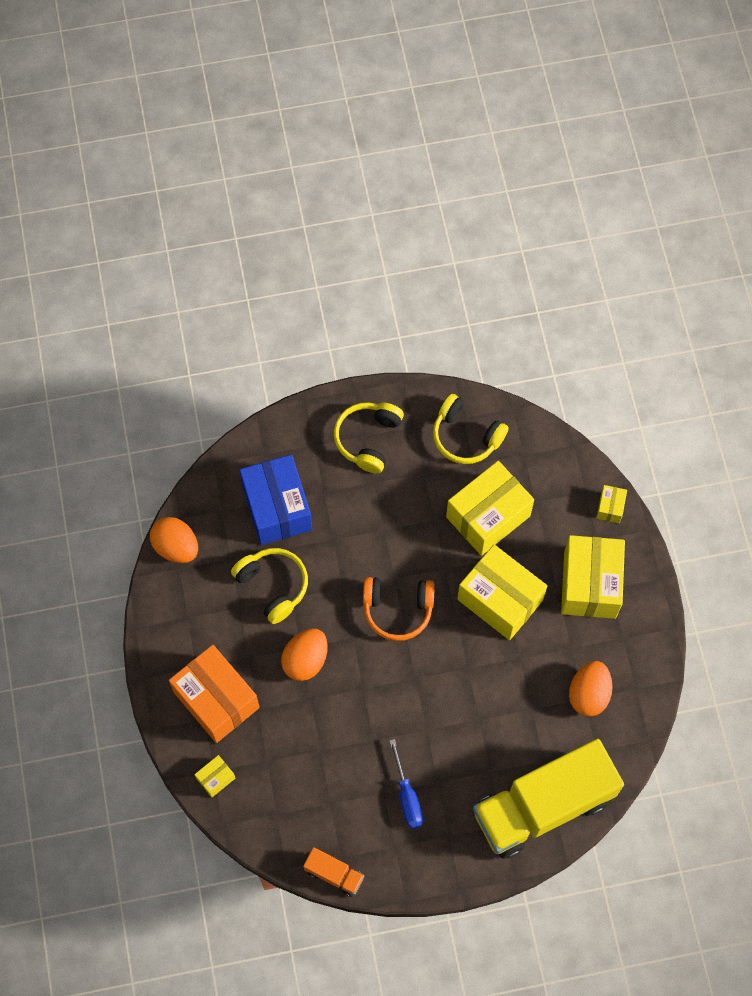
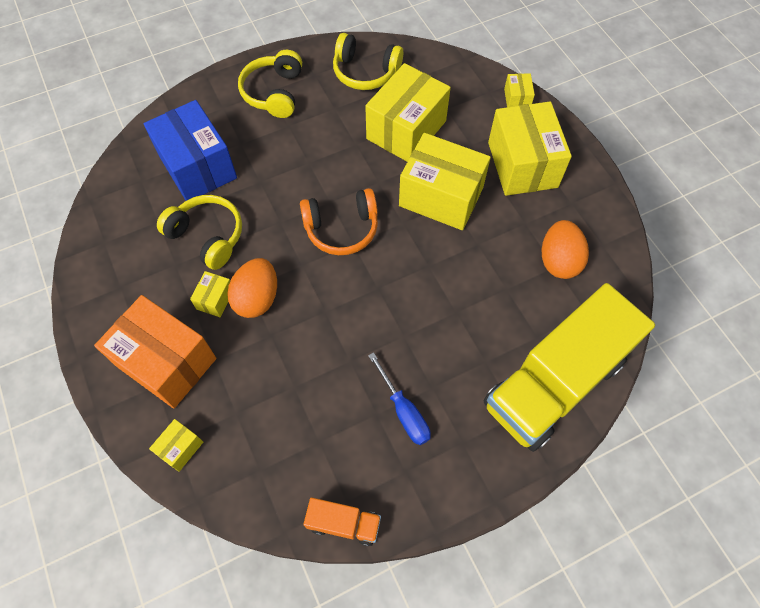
camera: 15 degrees left, 5 degrees down
orange egg [150,517,198,563] -> none
none -> yellow box [190,271,230,317]

